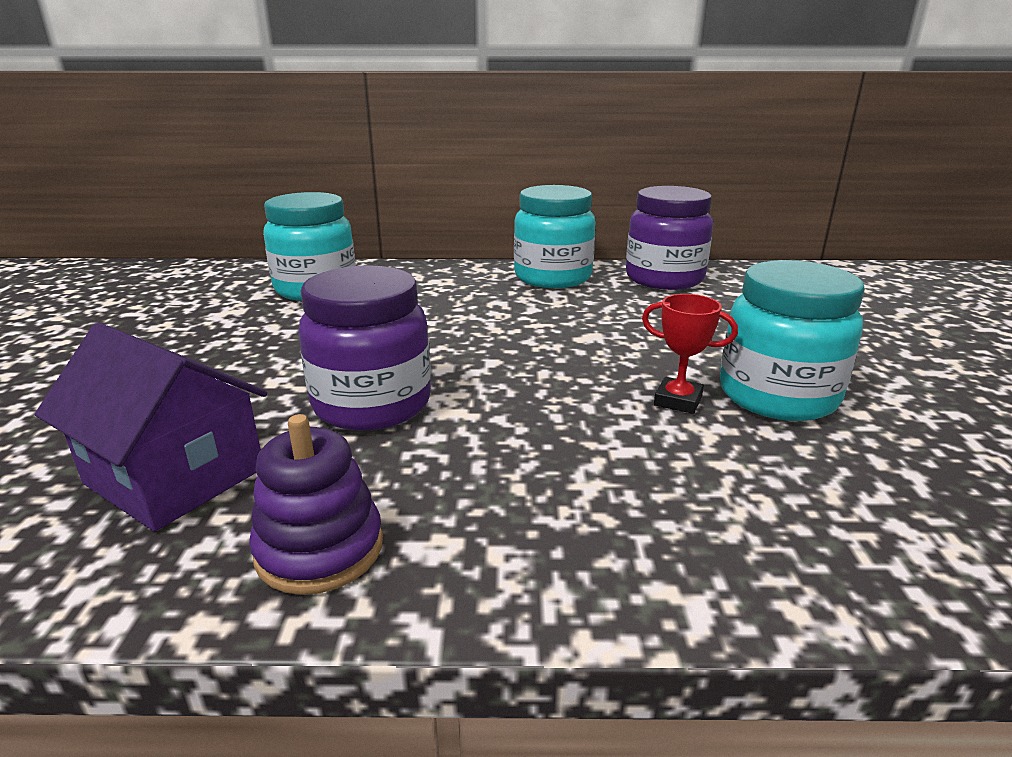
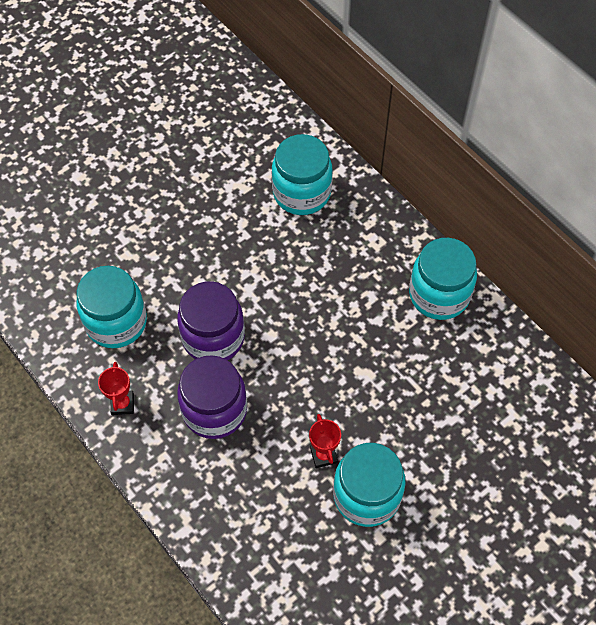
camera: 50 degrees right, 35 degrees up
purple house [35,323,267,531] -> turquoise jar [77,266,147,348]
purple stacking toy [249,414,383,595] -> red trophy [98,362,134,415]
purple jar [626,186,713,290] -> purple jar moved to [177,355,247,439]

